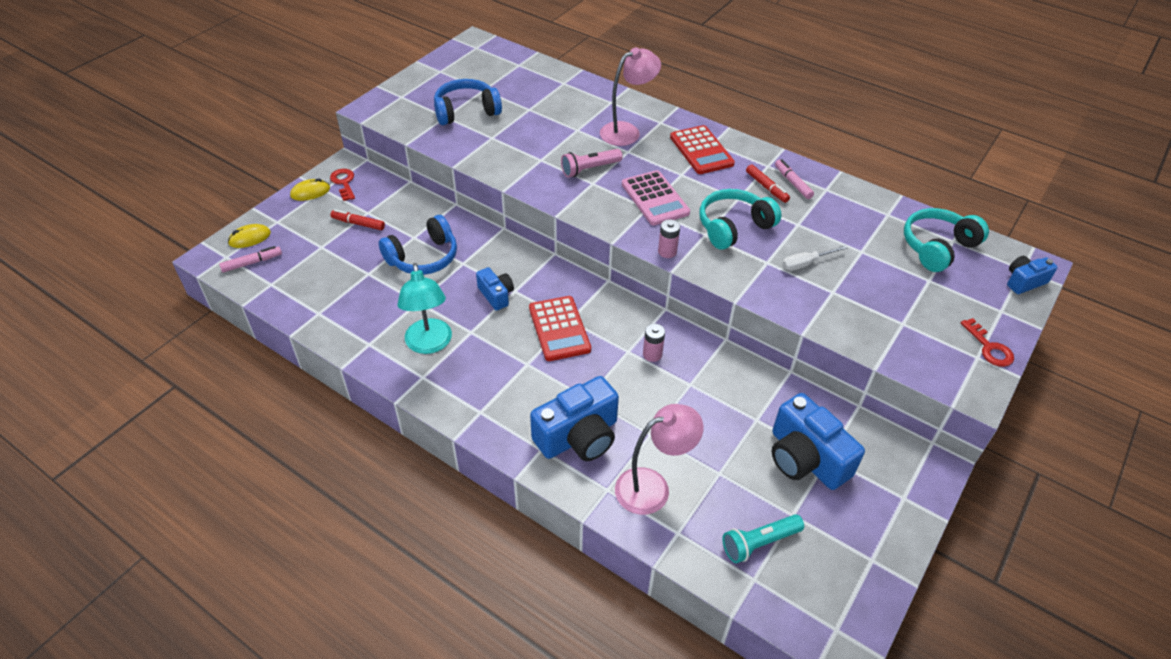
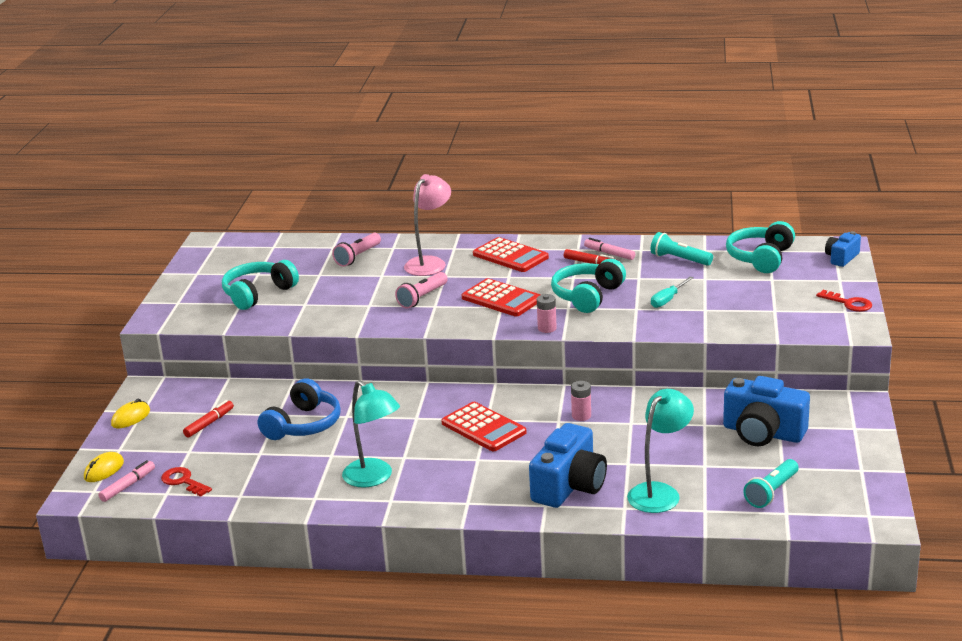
camera: 25 degrees left, 20 degrees down
red key [330,169,355,201] -> red key moved to [161,467,212,497]
red marker [330,209,385,230] -> red marker turned 135 degrees clockwise [183,400,234,438]
blue headphones [434,79,502,125] -> turquoise headphones [222,260,299,310]
blue camera [476,267,514,311] -> none
pink lamp [615,404,704,515] -> turquoise lamp [627,389,694,513]
pink calculator [622,170,690,225] -> red calculator [462,278,540,316]
white screwdriver [782,245,847,271] -> turquoise screwdriver [651,276,694,308]
none -> pink flashlight [332,233,381,267]
none -> turquoise flashlight [650,232,713,266]

